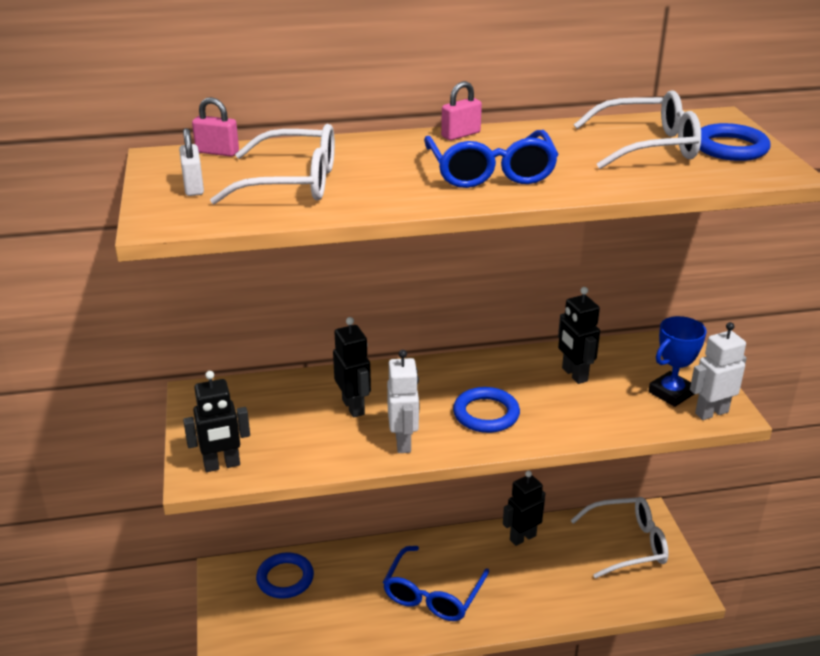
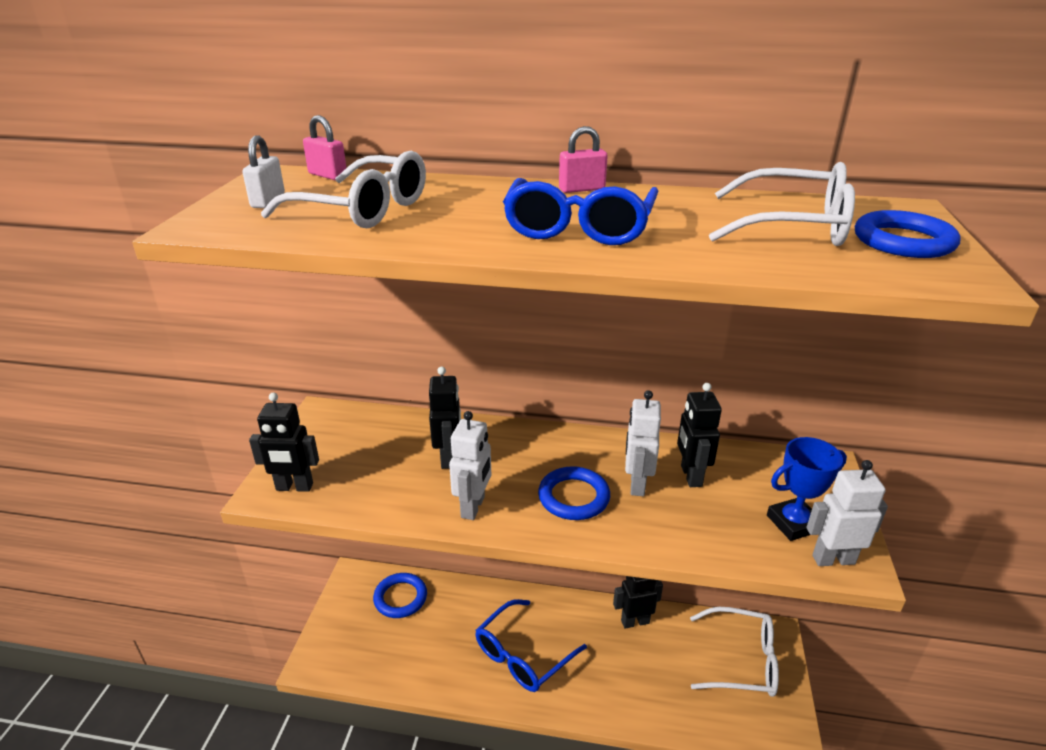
camera: 20 degrees right, 0 degrees up
none -> white robot [625,390,661,496]

